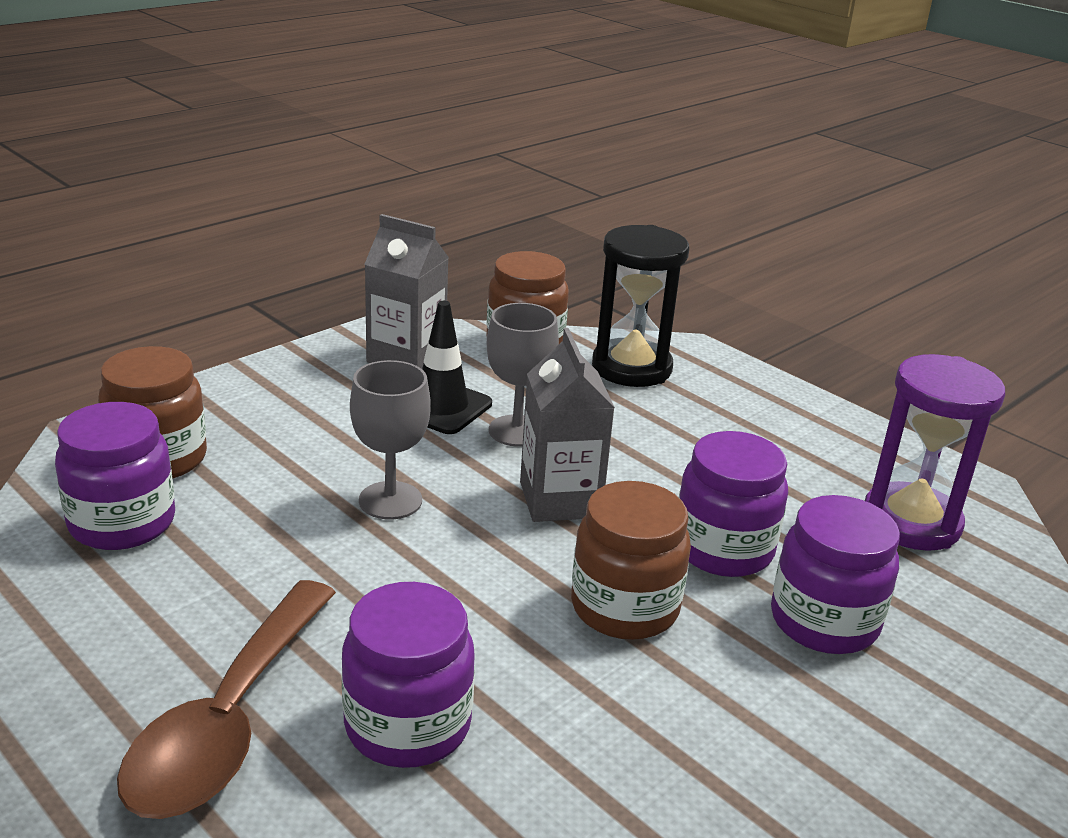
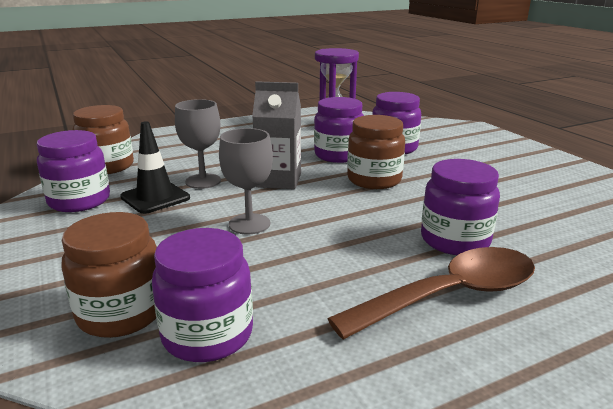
camera: 70 degrees left, 5 degrees down
brown spoon [117,580,336,819] -> brown spoon turned 60 degrees counterclockwise [327,247,535,339]
grey carton [364,214,449,369] -> purple jar [37,130,110,212]
black hourglass [592,225,689,387] -> none

